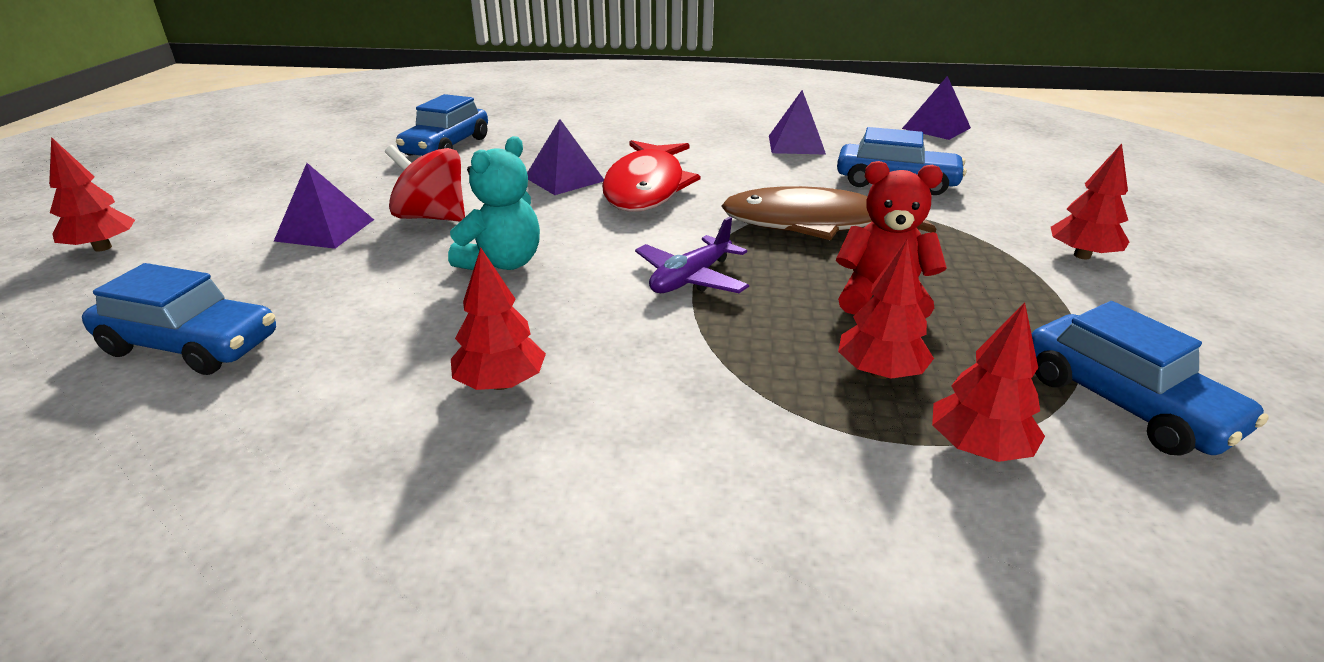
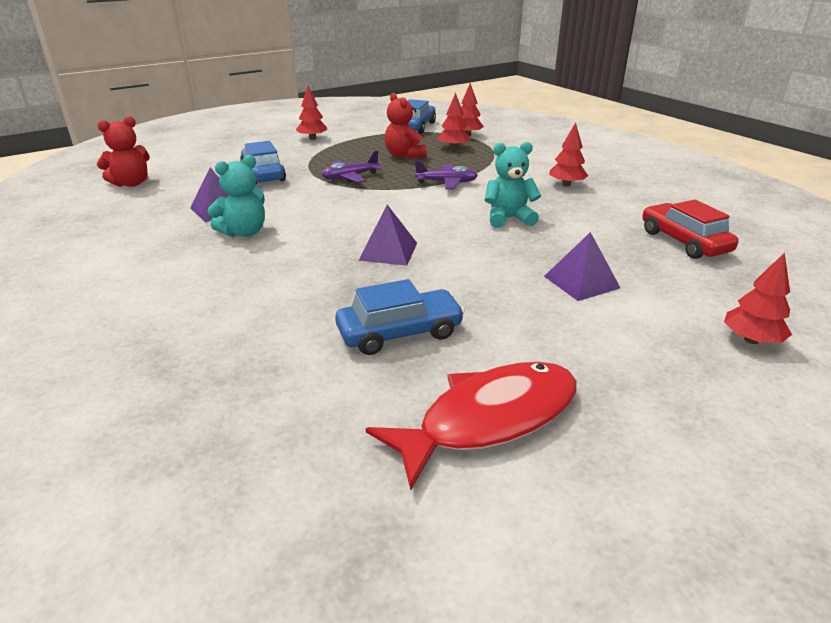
camera: 130 degrees left, 0 degrees up
blue car [82,263,276,375] -> red car [643,200,739,259]
red spinning top [385,145,465,221] -> none
red fish [602,140,701,212] -> red fish moved to [366,362,577,490]
brown fish [721,186,936,240] -> purple plane [322,150,382,183]
purple pyramid [902,76,971,140] -> red teddy bear [97,116,150,187]
none -> turquoise teddy bear [208,155,265,237]

